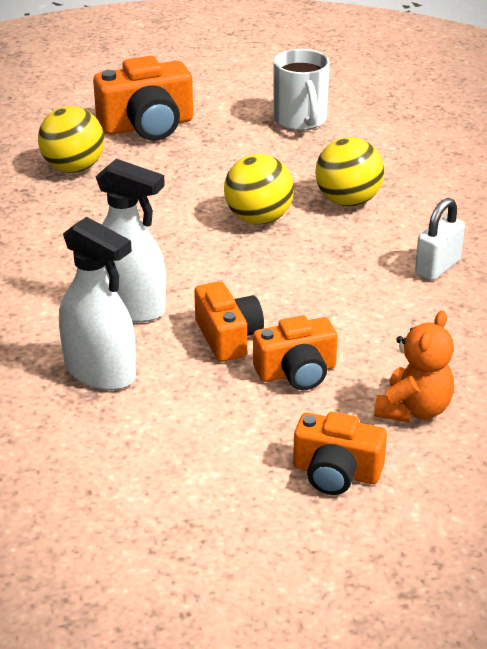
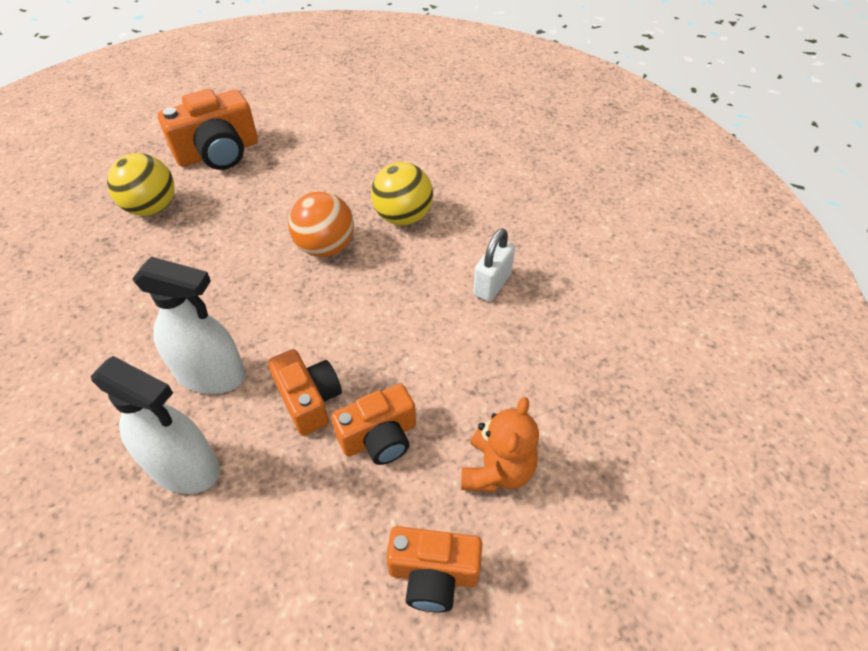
camera: 10 degrees left, 15 degrees up
yellow ball [224,154,294,224] -> orange ball [288,191,354,257]
white mug [273,49,330,131] -> none

